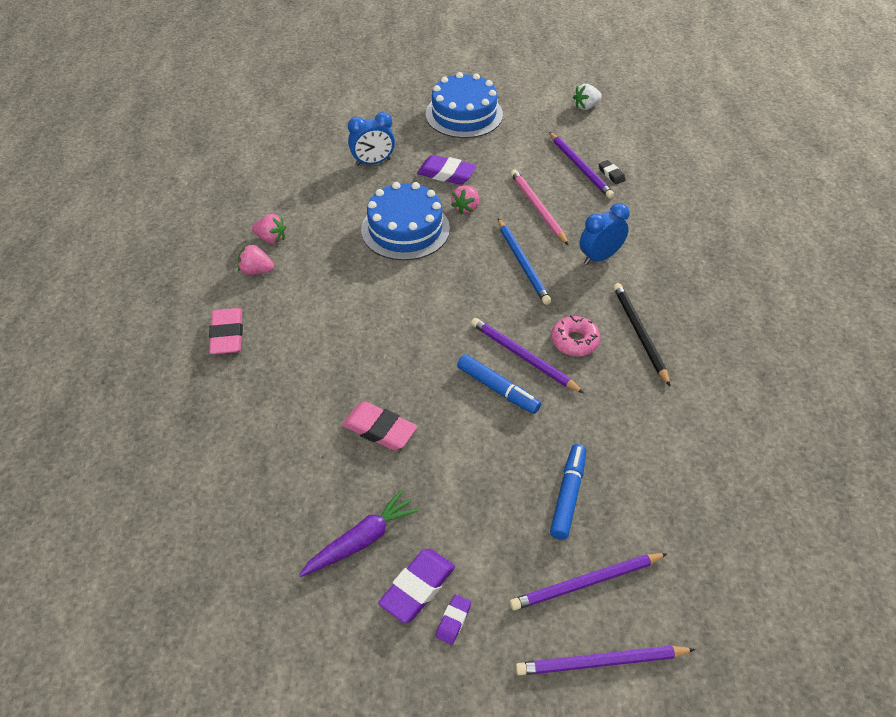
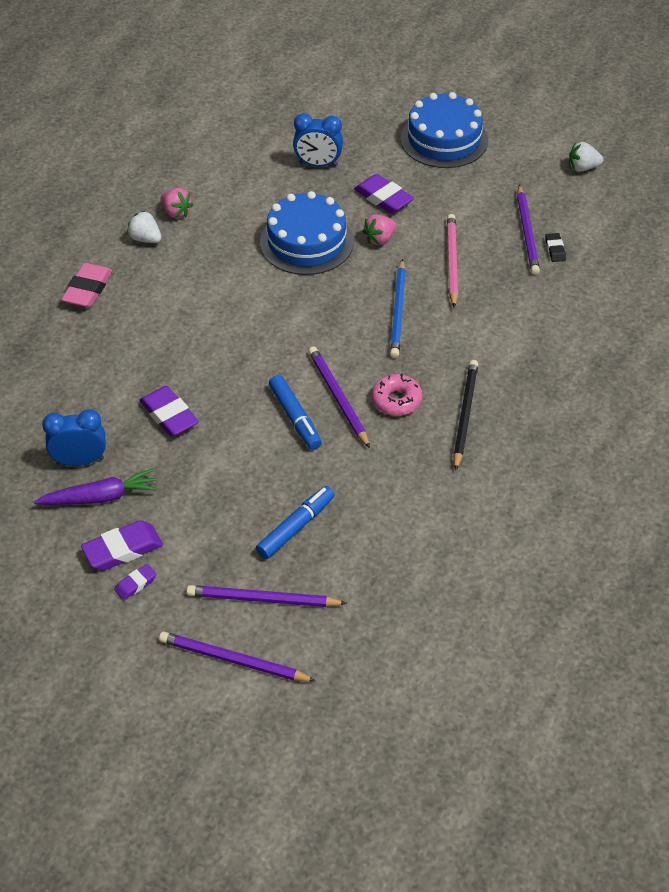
camera: 25 degrees right, 0 degrees up
pink strawberry [238,244,274,275] -> white strawberry [127,210,162,243]
pink eraser [342,402,417,450] -> purple eraser [139,386,199,437]
blue clock [579,203,630,265] -> blue clock moved to [42,409,106,466]

